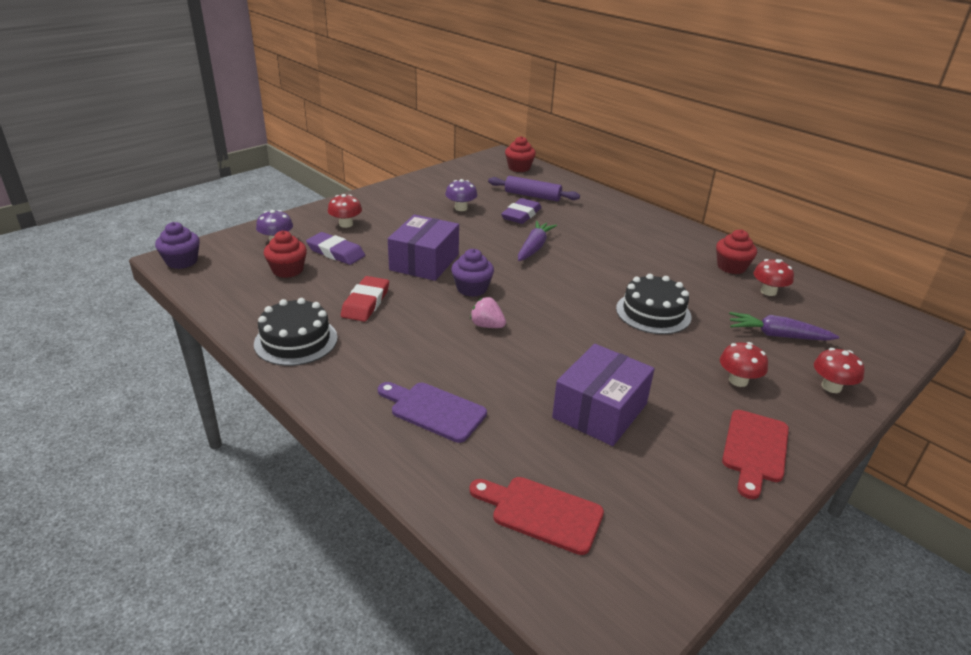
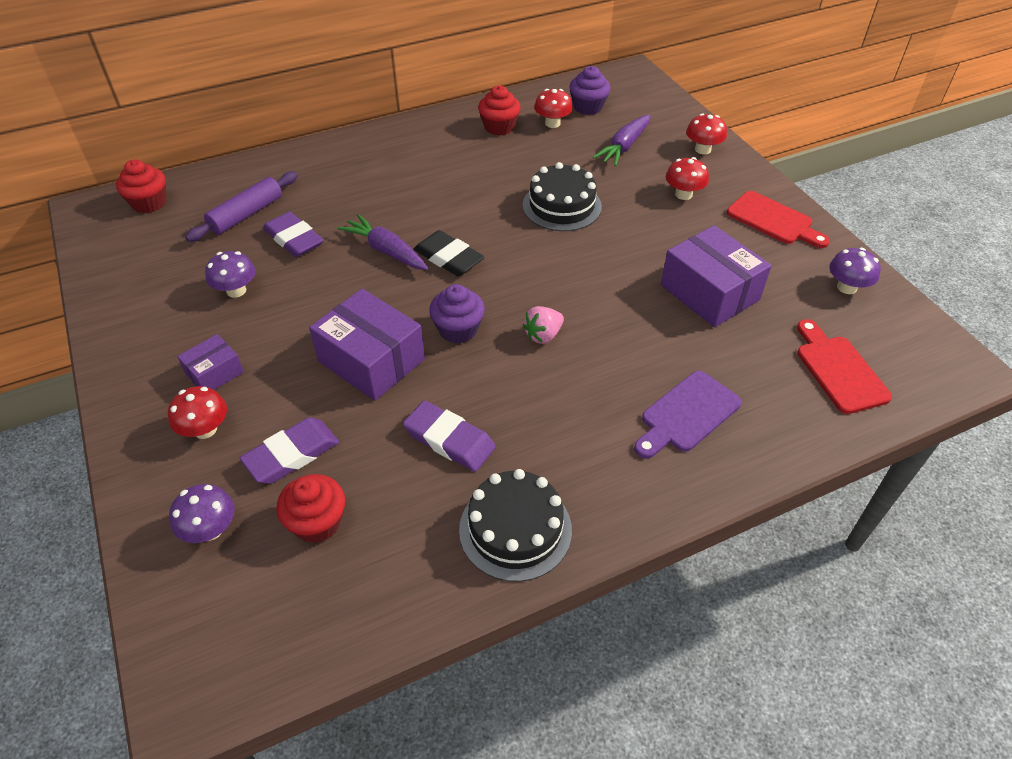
camera: 70 degrees left, 15 degrees up
purple cupcake [155,222,200,269] -> purple cupcake moved to [569,66,611,115]
red eraser [341,276,389,322] -> purple eraser [403,400,496,472]
red cutting board [469,477,604,555] -> red cutting board turned 120 degrees clockwise [797,319,892,414]
none -> purple box [177,334,244,390]
none -> black eraser [414,230,485,276]
none -> purple mushroom [829,248,881,294]

